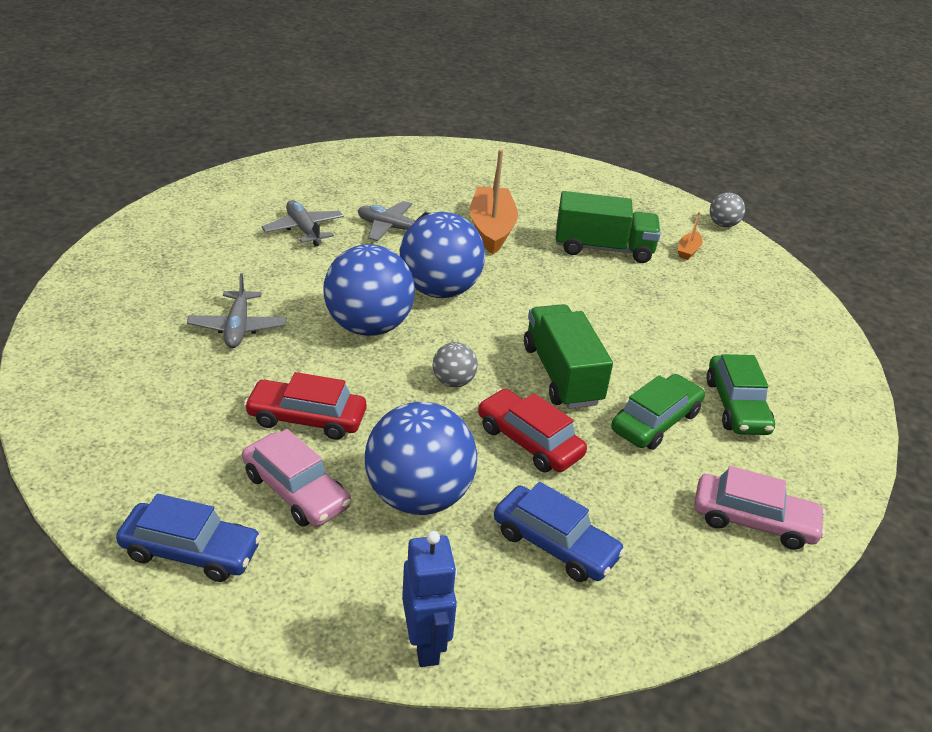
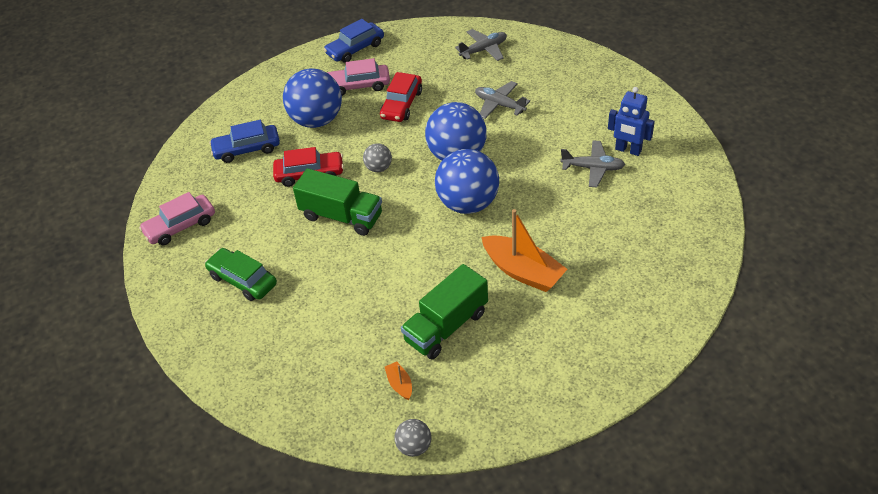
camera: 135 degrees right, 10 degrees up
red car [244,372,366,440] -> red car turned 150 degrees clockwise [380,72,422,122]
grey plane [358,201,430,241] -> grey plane moved to [455,29,507,61]
blue robot [402,531,457,667] -> blue robot moved to [608,87,655,156]
green car [611,374,705,450] -> none

